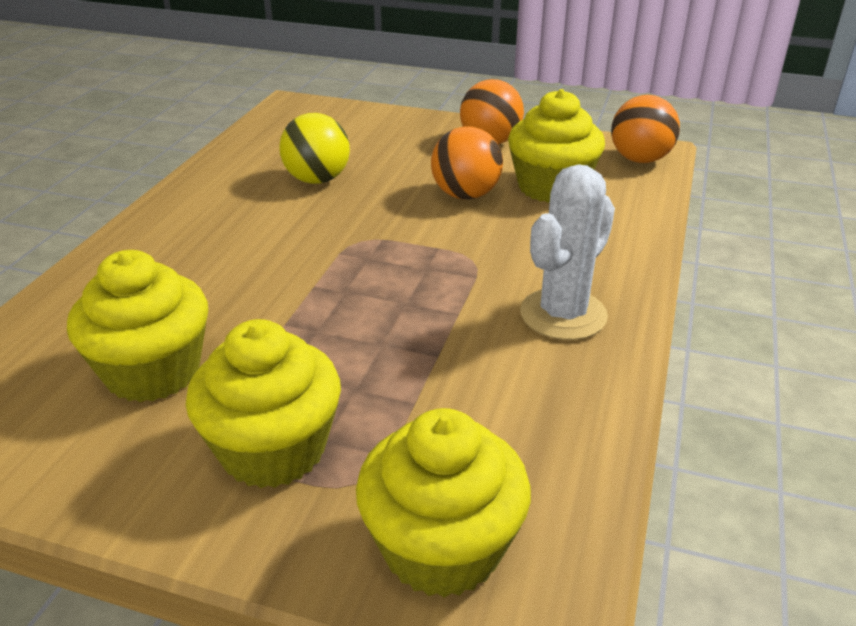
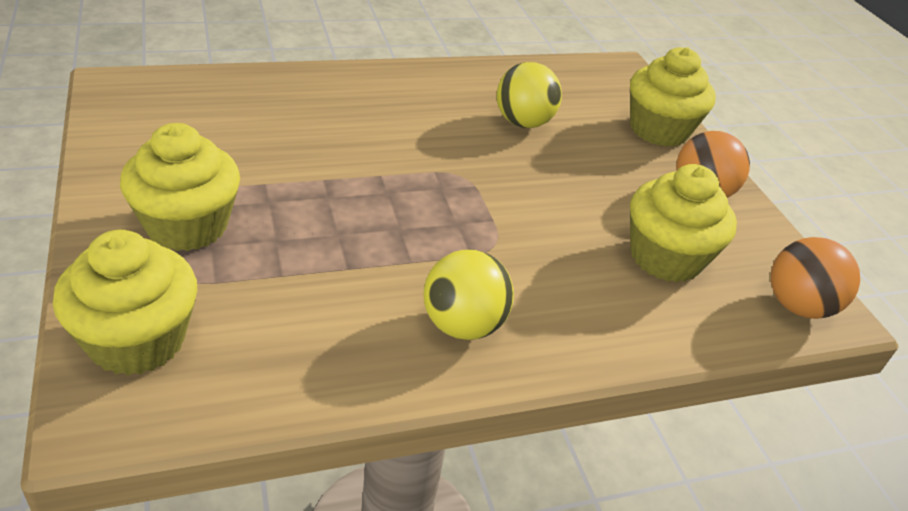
camera: 50 degrees right, 5 degrees up
yellow cupcake [67,250,208,402] -> yellow cupcake moved to [630,47,716,147]
orange ball [431,126,503,200] -> none
white cactus [520,164,615,340] -> yellow ball [423,249,514,340]

